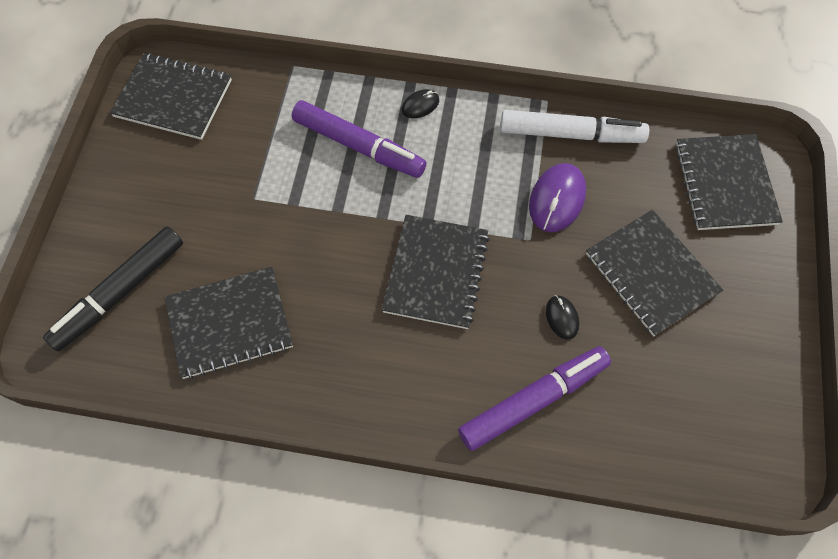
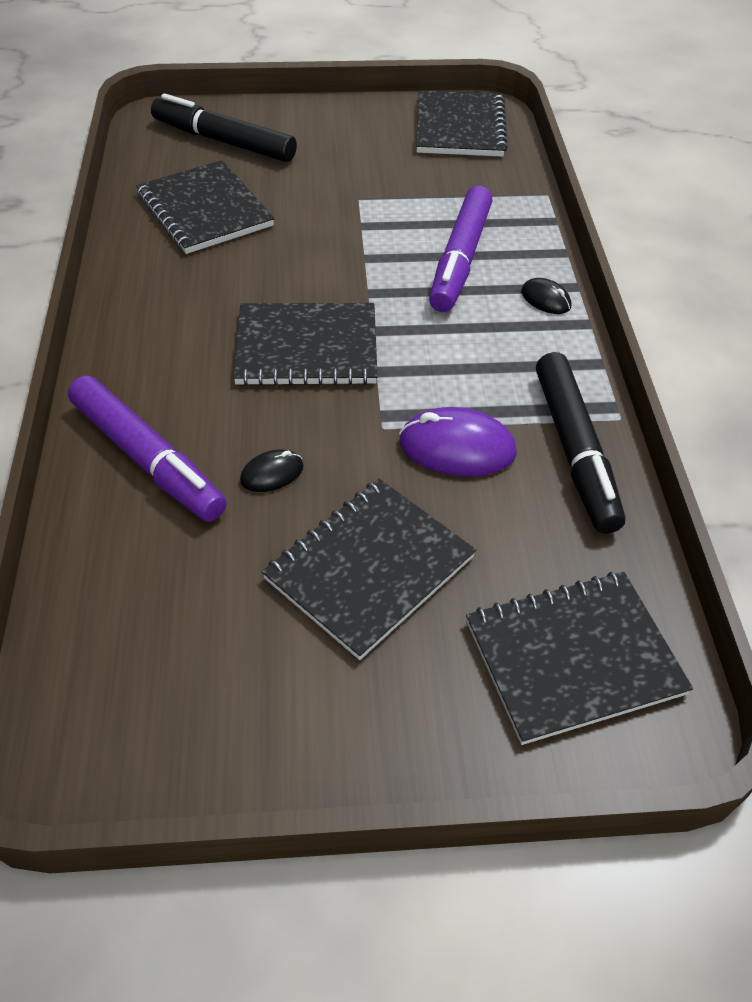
camera: 75 degrees right, 15 degrees down
white marker [500,110,649,143] -> black marker [536,352,625,534]

